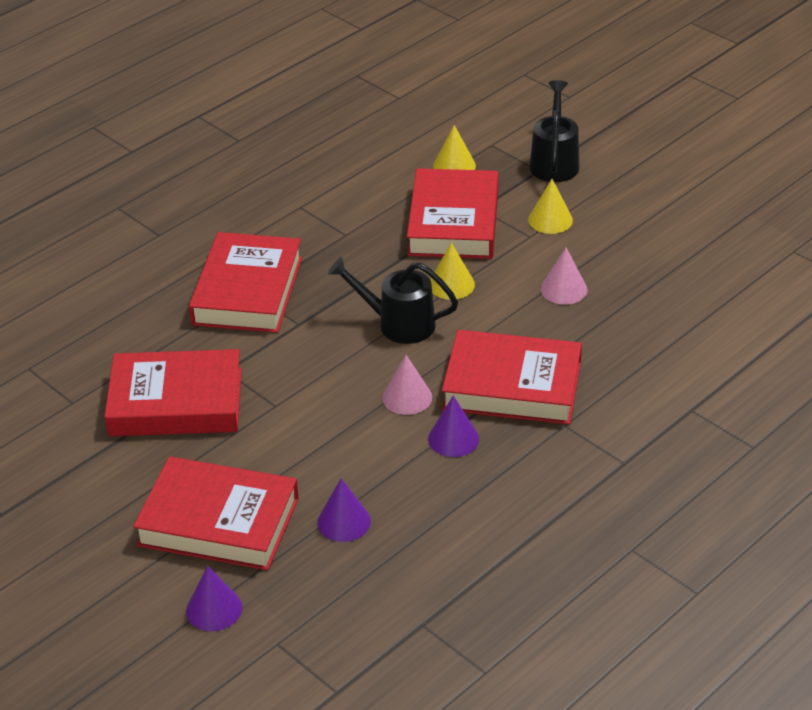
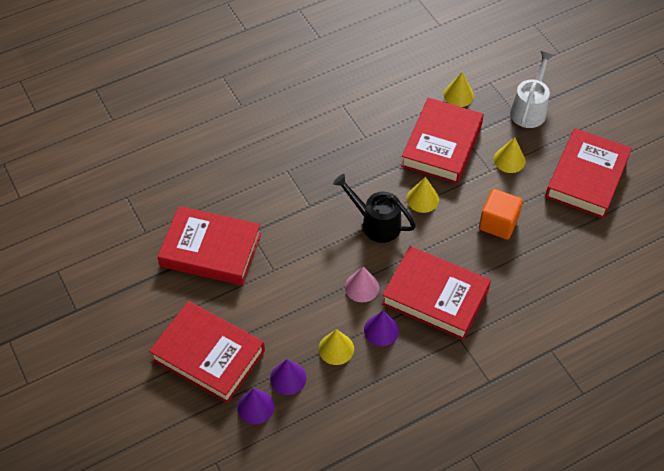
camera: 15 degrees right, 15 degrees up
purple cone [186,566,242,631] -> purple cone moved to [237,389,274,424]
red book [189,232,302,333] -> red book moved to [545,128,632,219]
black watering can [529,80,579,182] -> white watering can [510,51,554,128]
pink cone [541,247,588,305] -> orange cube [479,189,523,240]
none -> yellow cone [319,329,354,365]

